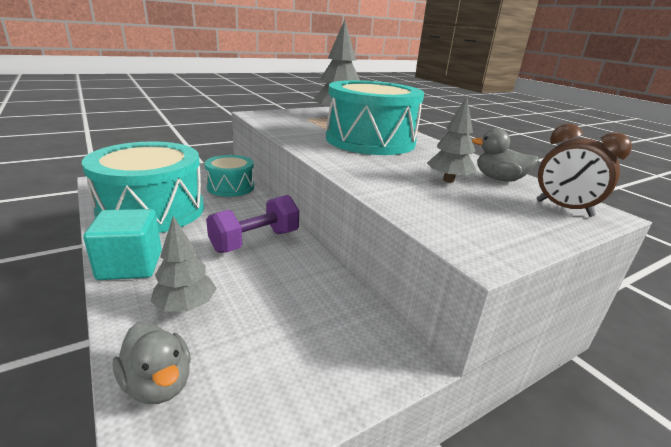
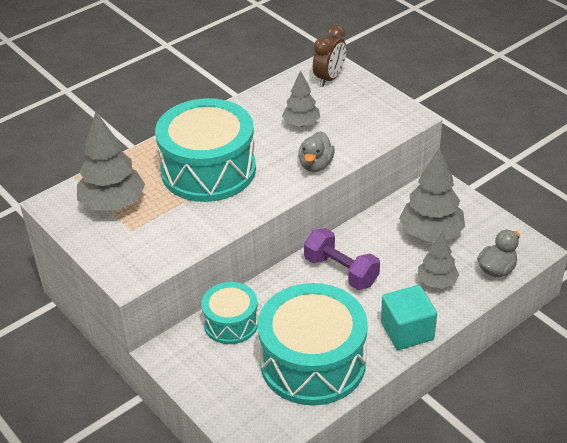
camera: 95 degrees left, 15 degrees up
grey duck [472,128,539,182] -> grey duck moved to [298,131,335,172]
none -> grey tree [399,148,465,242]

